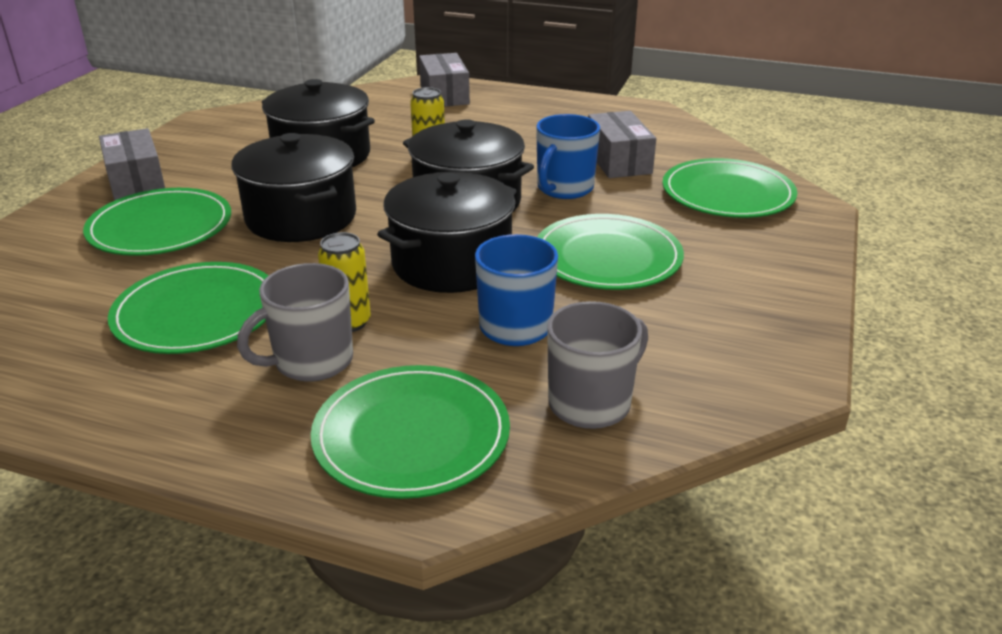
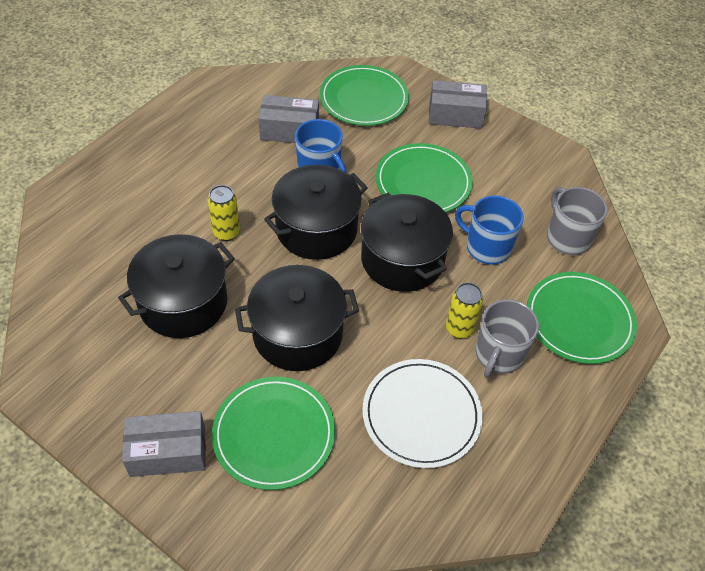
camera: 75 degrees left, 20 degrees up
green plate [108,262,268,354] -> white plate [363,359,483,468]
grey mug [237,263,353,382] -> grey mug turned 45 degrees clockwise [476,299,539,378]
grey box [419,53,470,107] -> grey box moved to [429,80,487,129]

